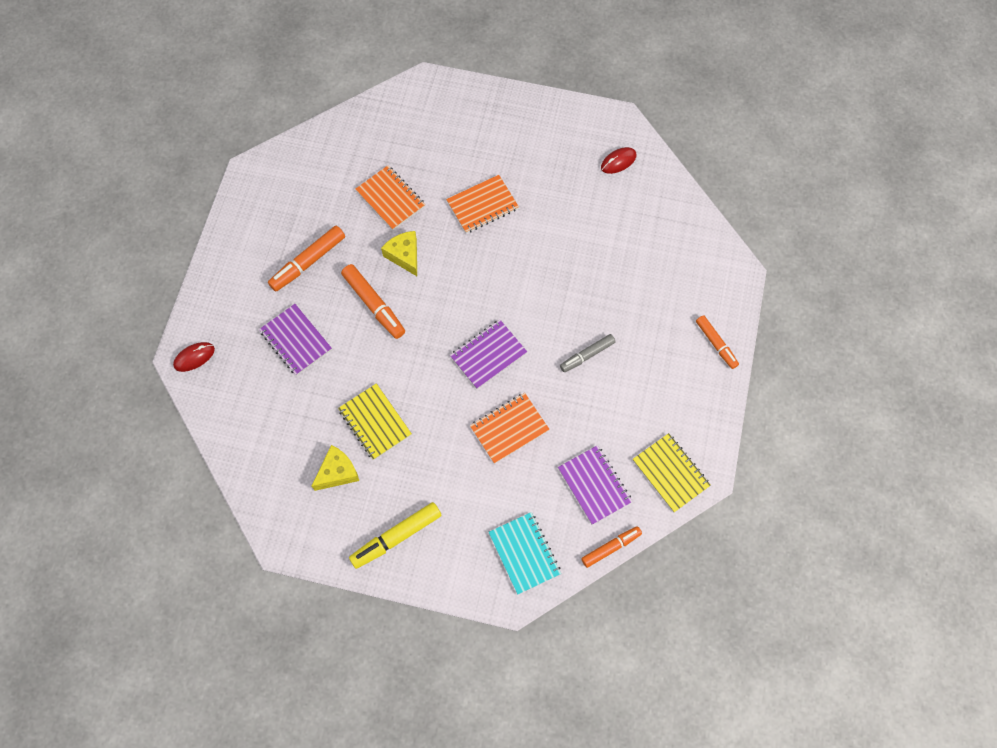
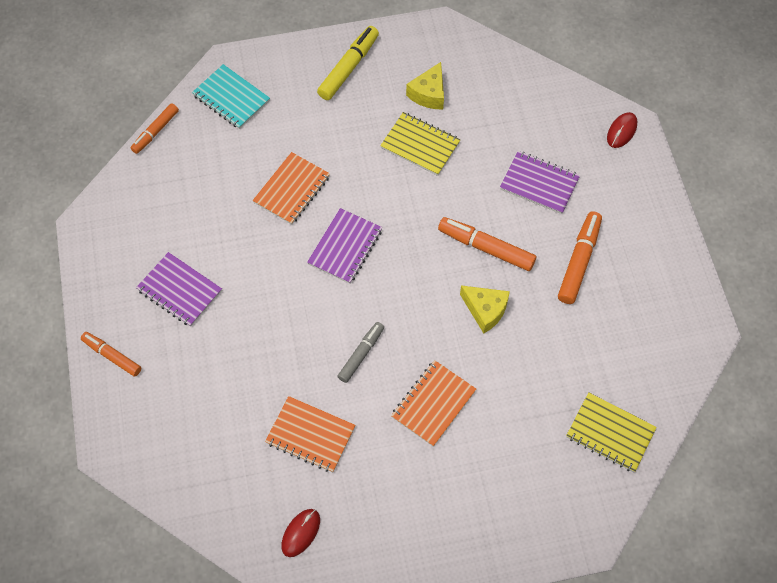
camera: 155 degrees right, 5 degrees down
orange notebook [356,166,425,230] -> orange notebook moved to [265,396,356,472]
purple notebook [558,445,632,525] -> purple notebook moved to [136,252,222,327]
grey marker [560,334,615,372] -> grey marker moved to [337,322,384,383]
yellow notebook [633,433,711,512] -> yellow notebook moved to [566,392,657,472]

